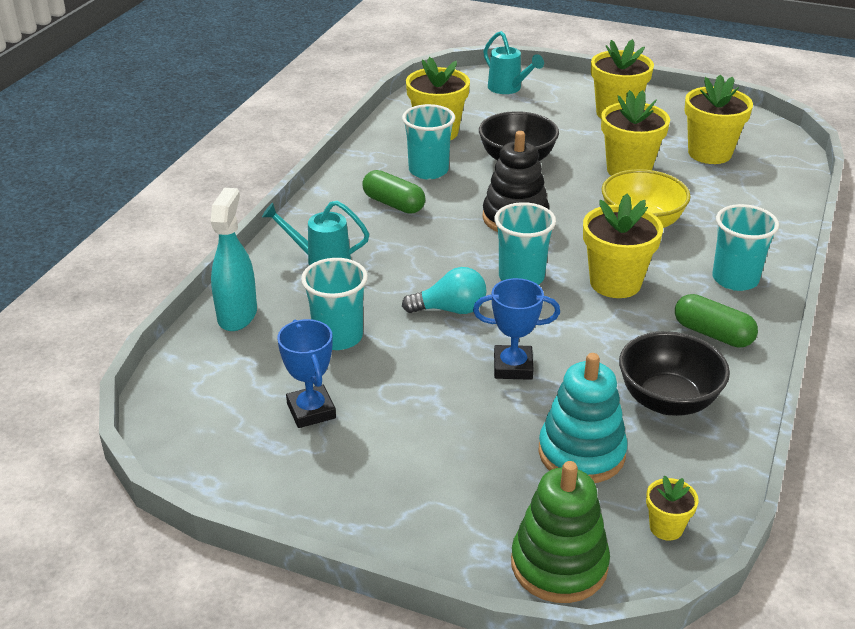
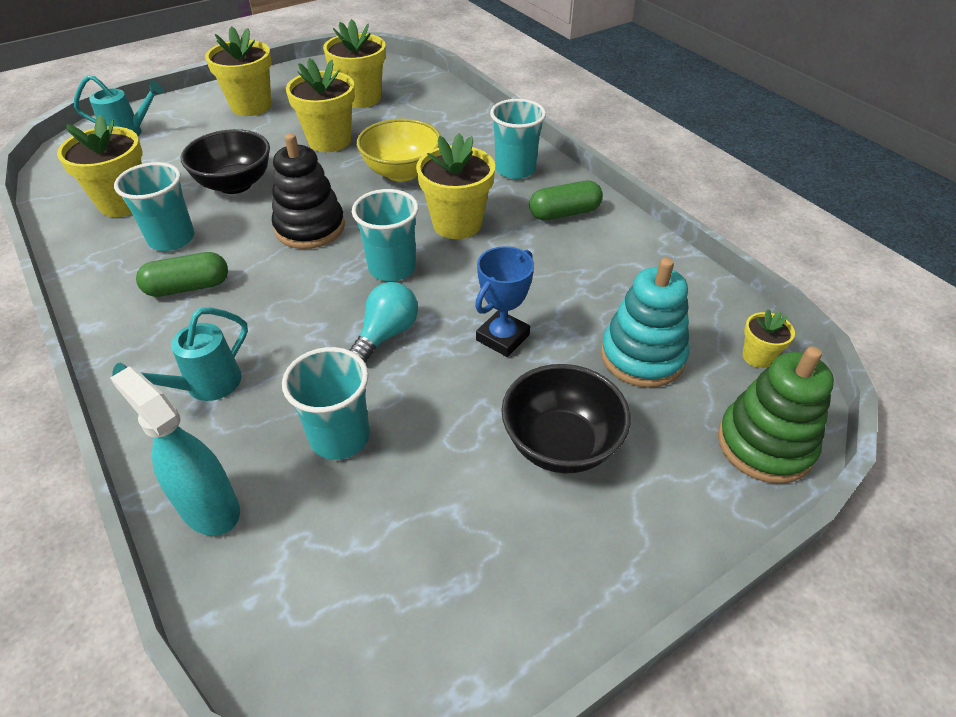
camera: 55 degrees left, 10 degrees up
blue trophy [277,319,336,428] -> none
black bowl [619,331,730,416] -> black bowl moved to [501,364,631,474]

